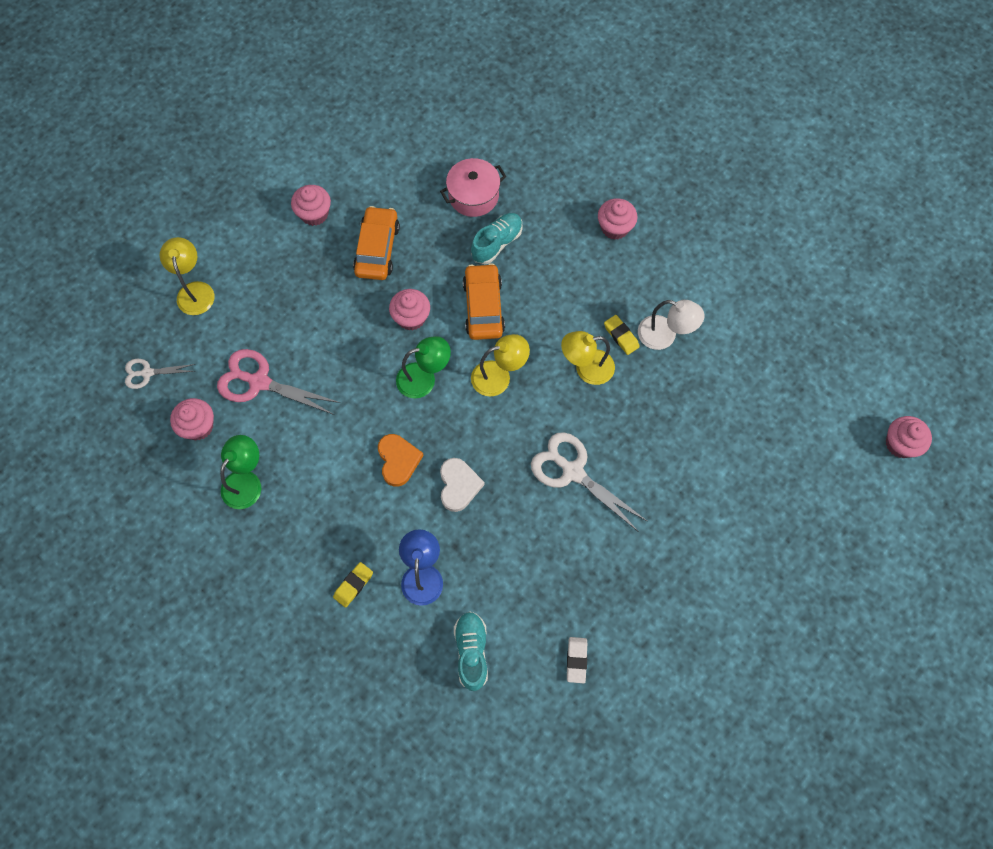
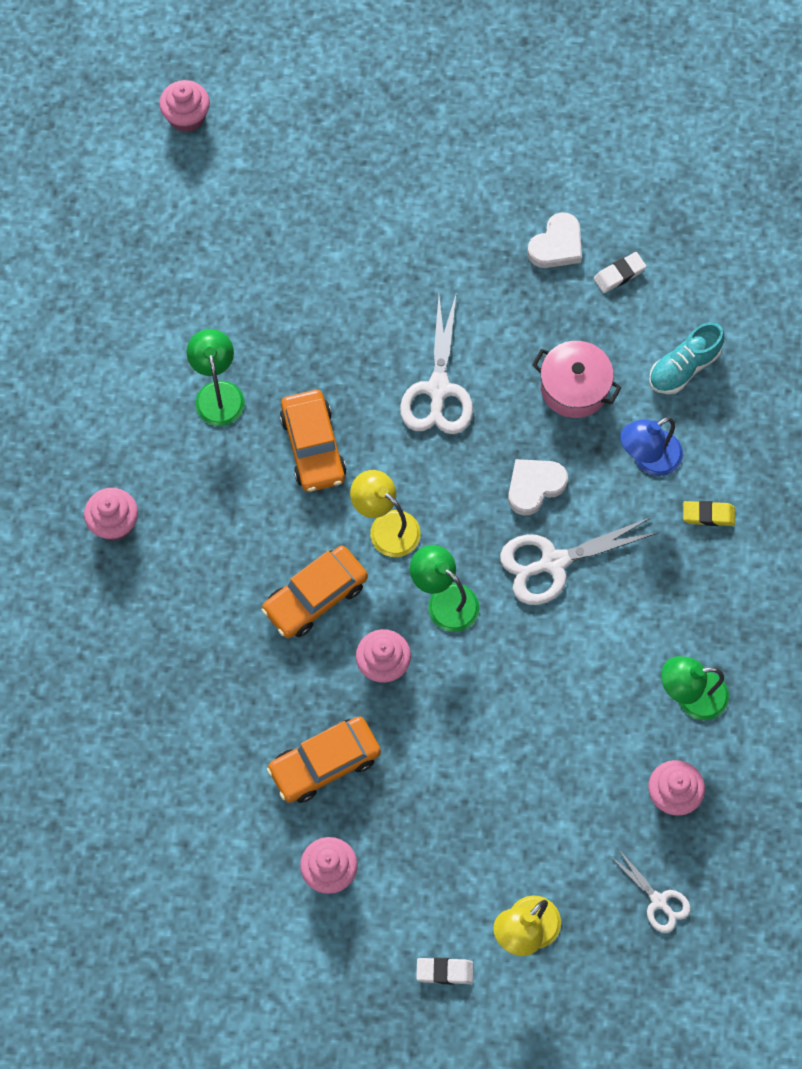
camera: 125 degrees left, 0 degrees up
pink scissors [217,349,340,415] -> none
orange heart [378,434,424,487] -> white scissors [500,517,659,605]
pink pot [440,158,506,217] -> pink pot moved to [532,341,622,418]
turquoise shoe [471,213,523,264] -> none
yellow lamp [561,331,615,385] -> orange car [280,390,346,492]
yellow eraser [604,315,640,355] -> none
white lamp [638,300,704,350] -> green lamp [187,329,245,426]
none -> white eraser [416,957,474,984]
none -> white heart [527,212,582,268]

